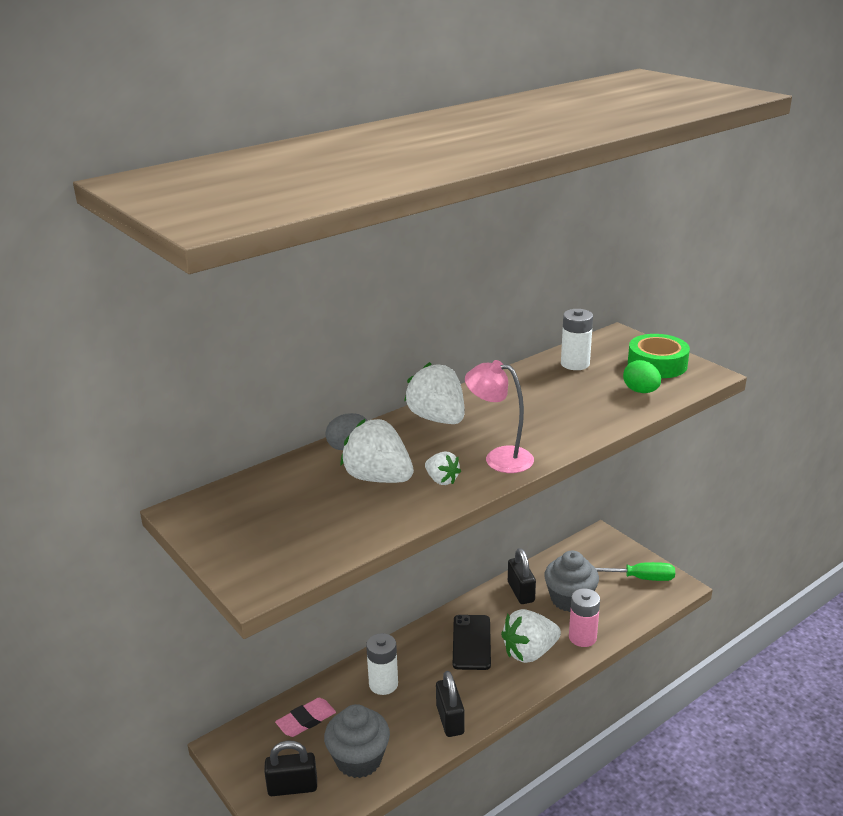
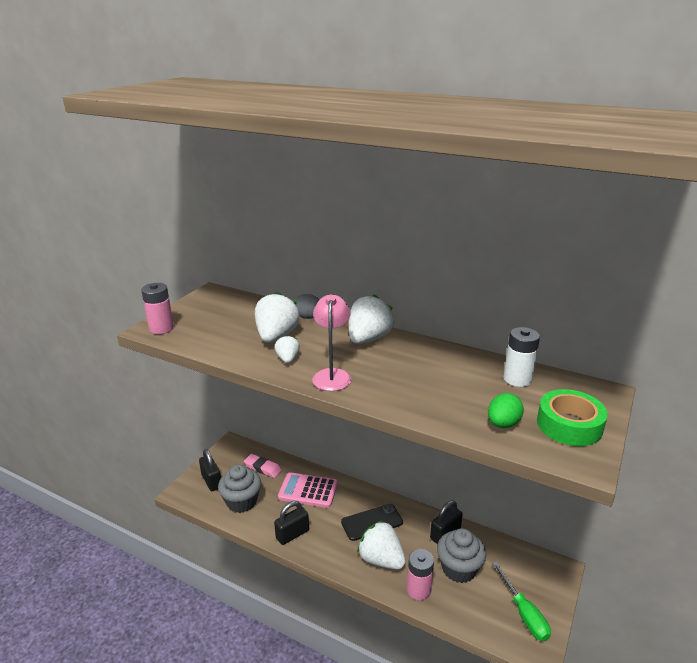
camera: 65 degrees right, 0 degrees up
white battery [366,633,398,695] -> pink calculator [278,472,338,508]
white strawberry [425,451,461,485] -> white strawberry turned 150 degrees clockwise [274,335,300,363]
none -> pink battery [141,283,174,334]

